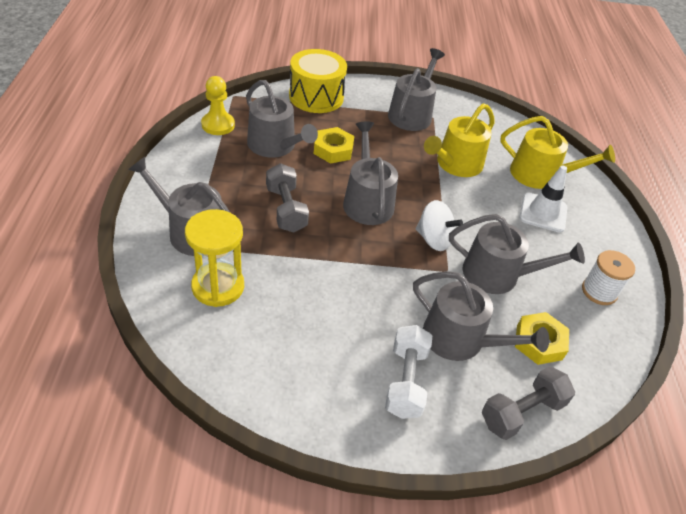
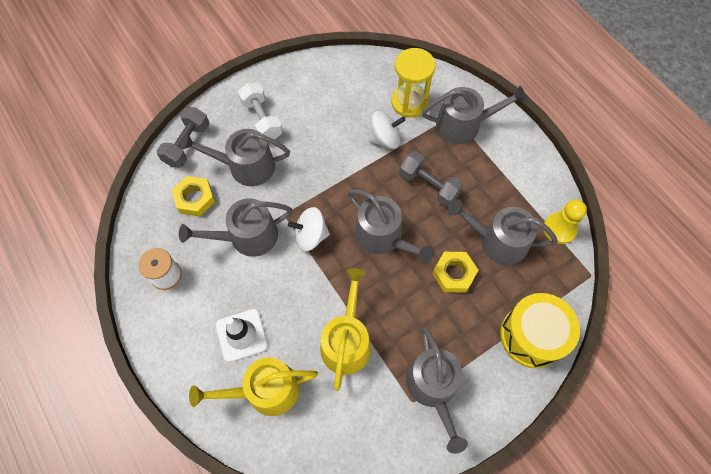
camera: 150 degrees right, 20 degrees up
none -> white spinning top [368,111,405,149]

